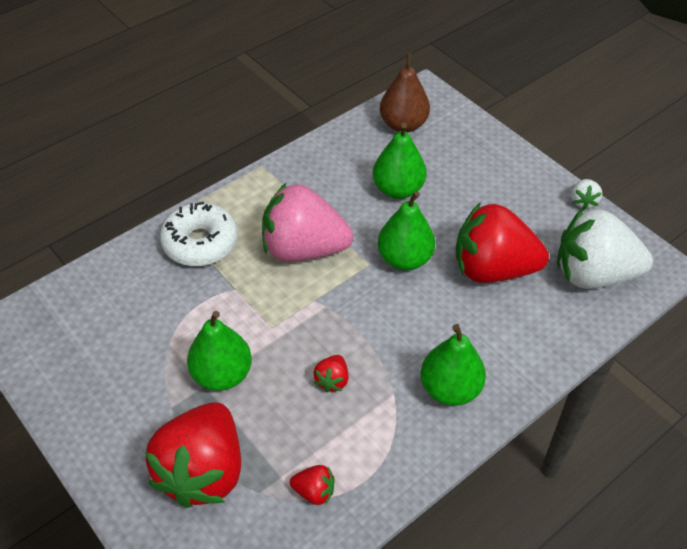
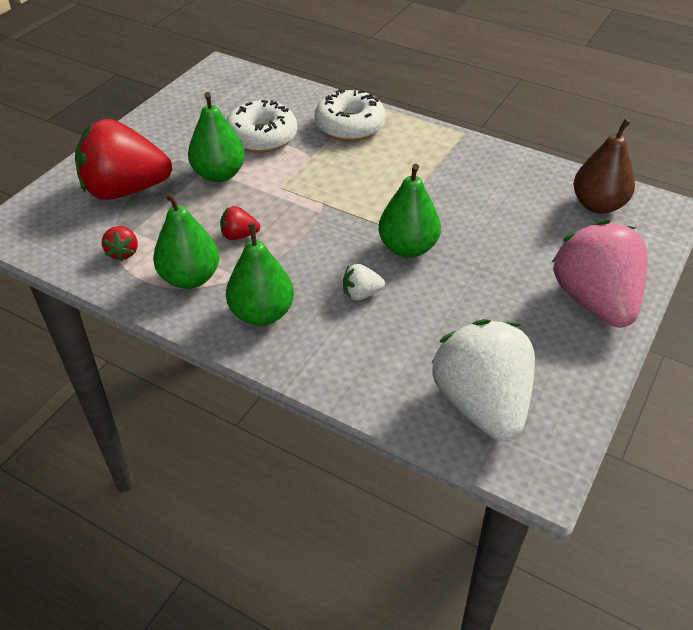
camera: 70 degrees right, 5 degrees down
pink strawberry [262,182,353,262] -> pink strawberry moved to [551,220,648,328]
green pear [373,123,427,199] -> green pear moved to [153,191,219,289]
red strawberry [456,202,549,283] -> none
white strawberry [571,179,602,210] -> white strawberry moved to [343,264,385,300]
none -> white donut [226,100,297,153]

